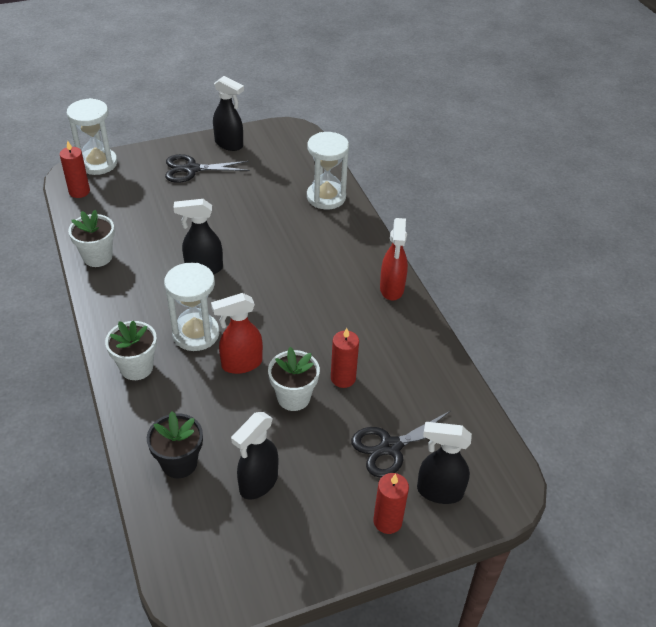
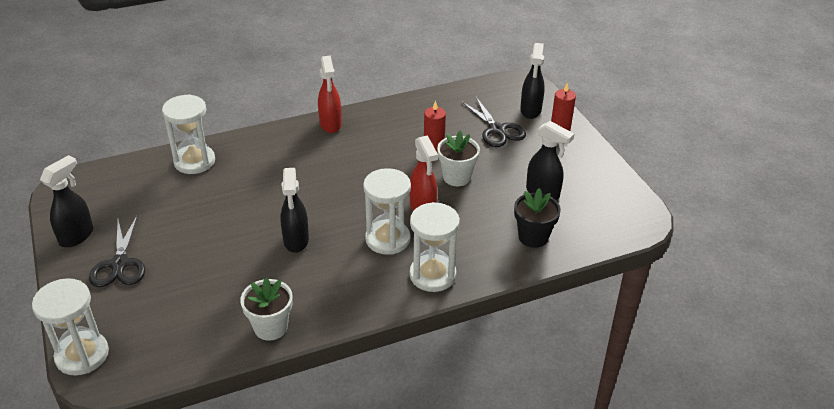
camera: 90 degrees left, 5 degrees down
red candle [60,141,90,198] -> none
white flower pot [105,320,157,380] -> white hourglass [410,202,460,292]
red spray bottle [380,218,408,300] -> red spray bottle turned 75 degrees clockwise [318,56,342,133]

